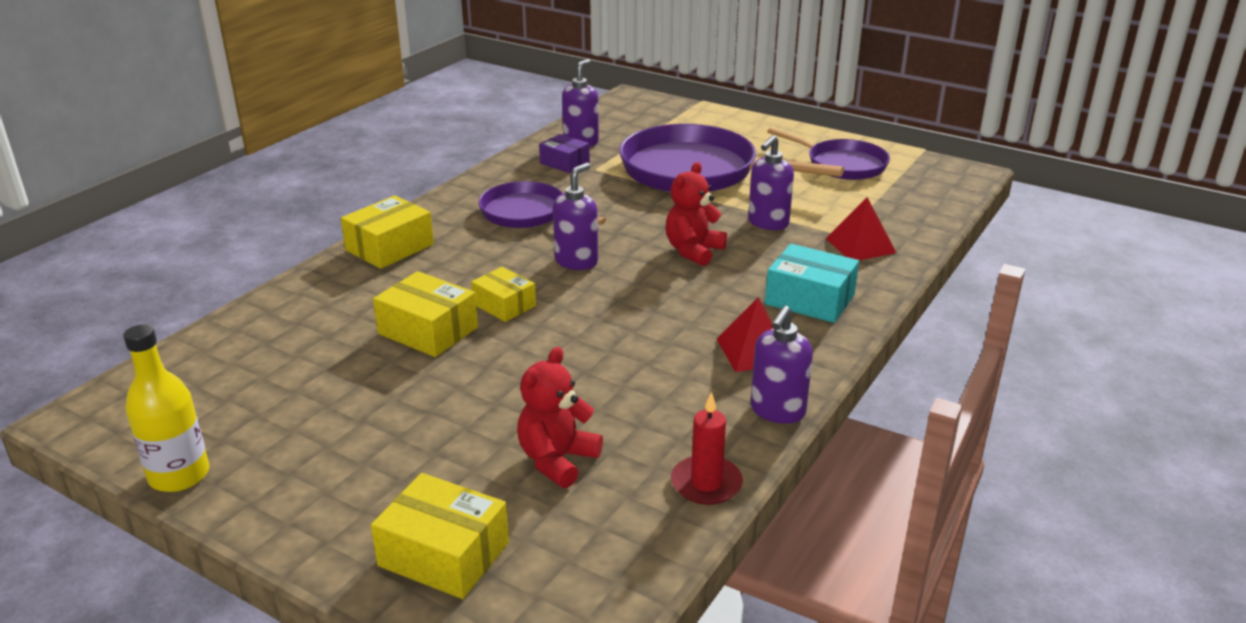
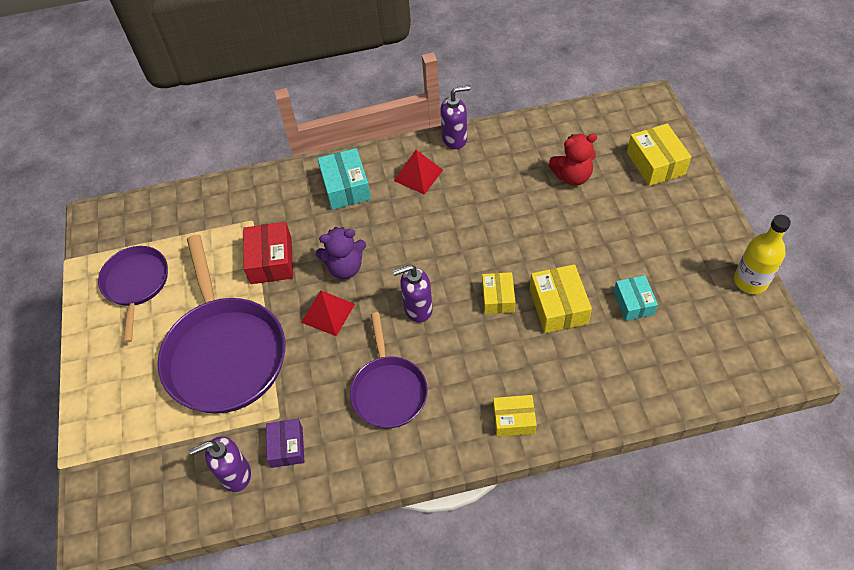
camera: 130 degrees left, 25 degrees up
yellow box [341,195,434,269] -> yellow box [493,395,537,437], size x0.67
red teddy bear [665,162,727,266] -> purple teddy bear [316,227,366,279]
red candle [671,391,743,505] -> none
purple soap dispenser [748,135,794,230] -> red box [243,222,293,284]
red pyramid [826,197,896,260] -> red pyramid moved to [301,291,355,336]
none -> turquoise box [614,275,658,321]

